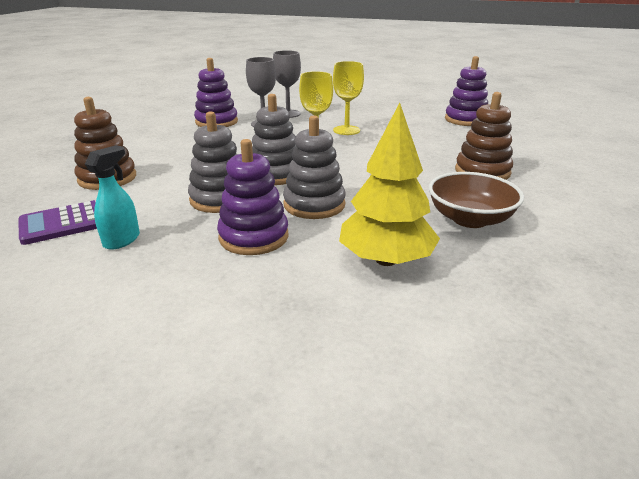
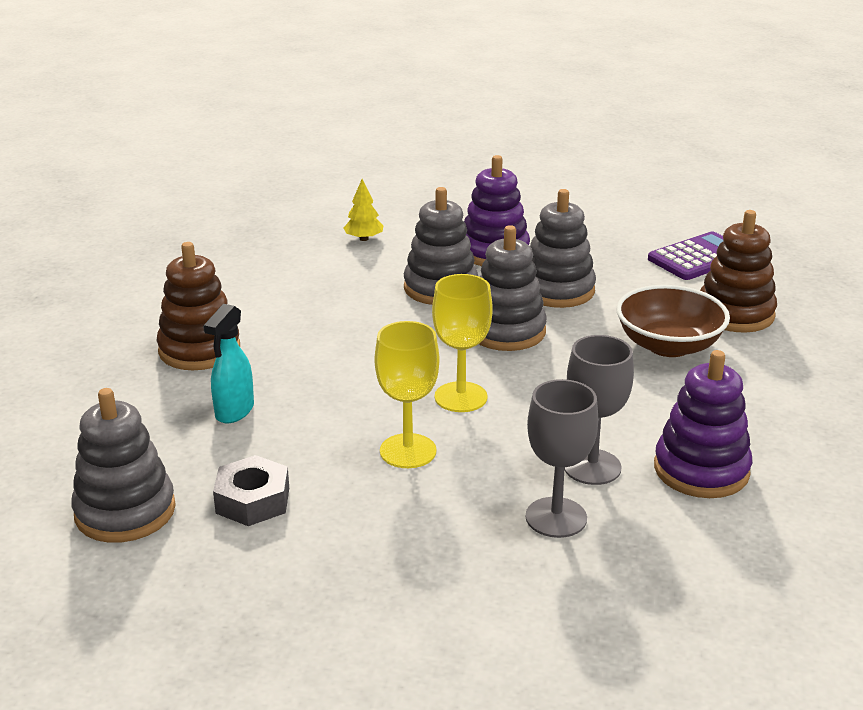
camera: 175 degrees right, 0 degrees up
turquoise spray bottle [85,145,140,250] -> turquoise spray bottle moved to [203,304,254,424]
yellow tree [339,103,440,266] -> yellow tree [344,179,383,241], size x0.45
brown bowl [429,172,524,228] -> brown bowl moved to [616,285,730,357]
purple stacking toy [445,56,488,126] -> grey stacking toy [71,388,176,543]
none -> grey nut [213,455,289,526]

